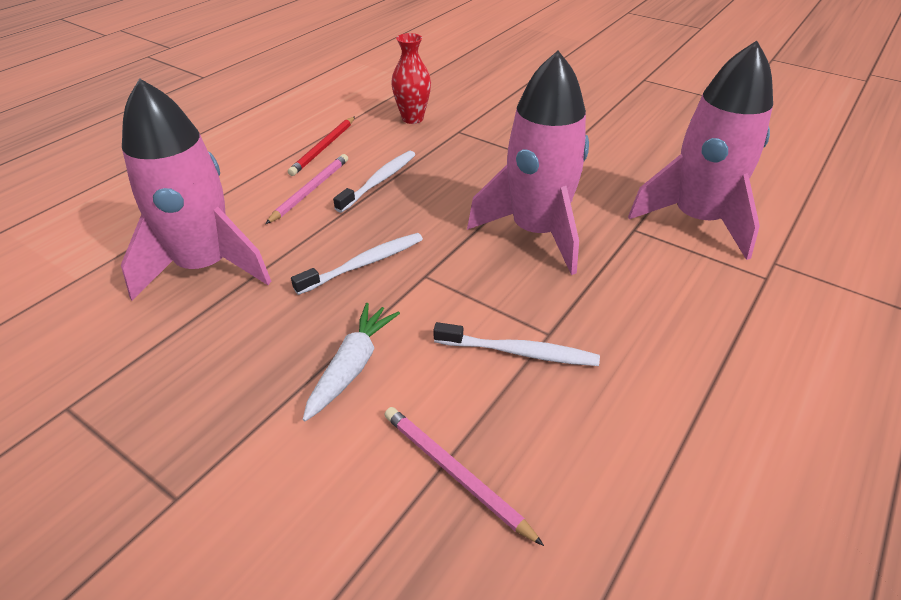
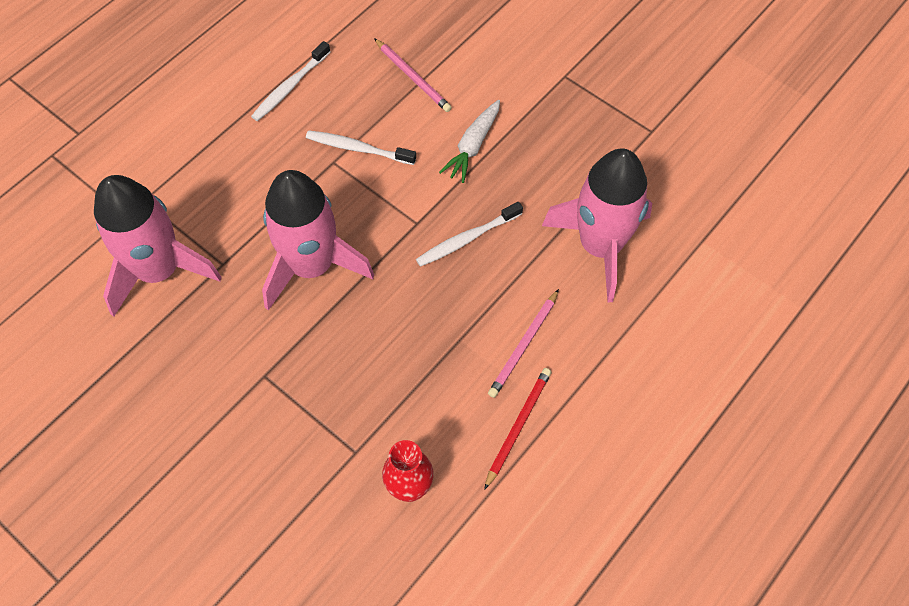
camera: 175 degrees left, 20 degrees up
white toothbrush [333,151,416,213] -> white toothbrush moved to [251,41,330,121]

